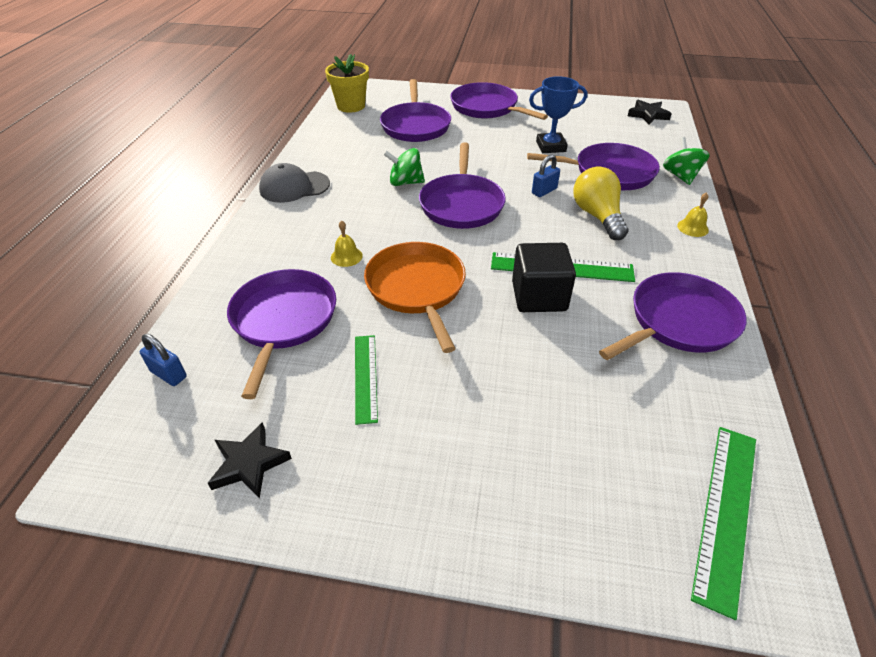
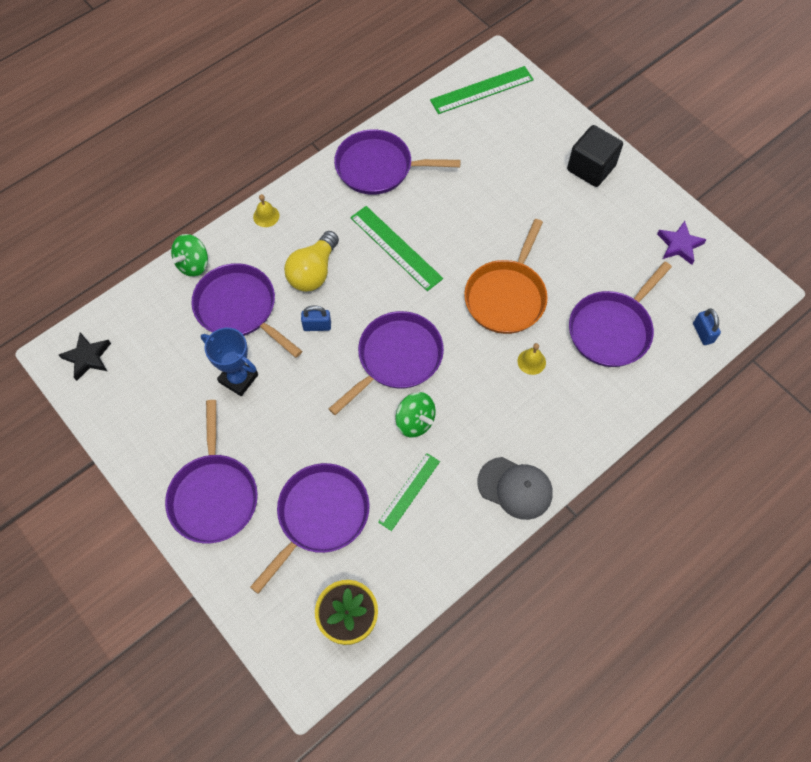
camera: 140 degrees left, 20 degrees up
black star [208,422,292,498] -> purple star [657,221,707,265]
green ruler [355,335,378,425] -> green ruler moved to [378,453,440,531]
black cube [512,243,576,312] -> black cube moved to [567,125,623,187]

